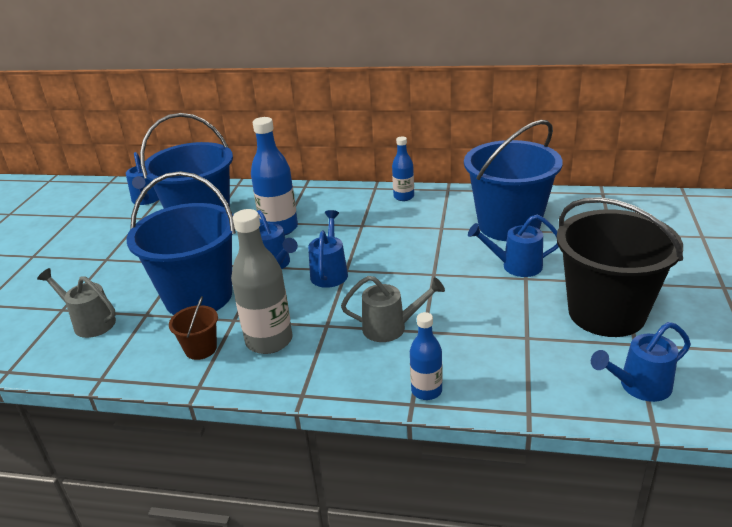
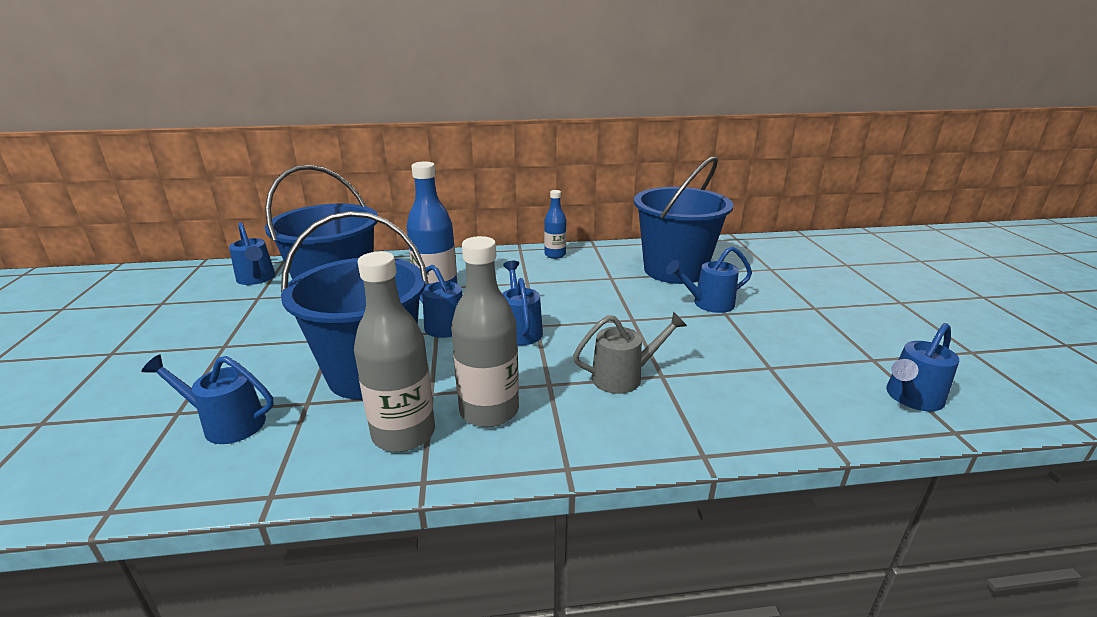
camera: 20 degrees left, 5 degrees down
grey watering can [37,268,116,338] -> blue watering can [141,354,274,444]
brown bucket [169,296,218,360] -> grey bottle [354,252,435,452]
blue bottle [410,312,442,400] -> none
black bucket [556,197,683,337] -> none

